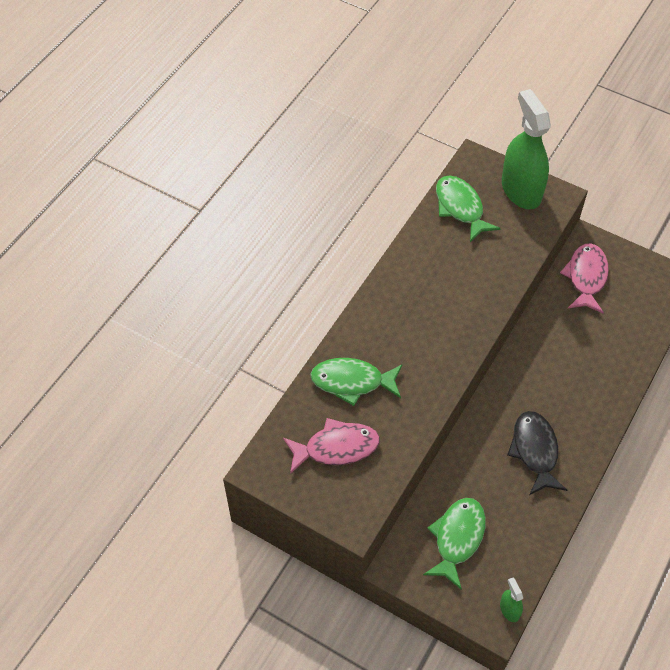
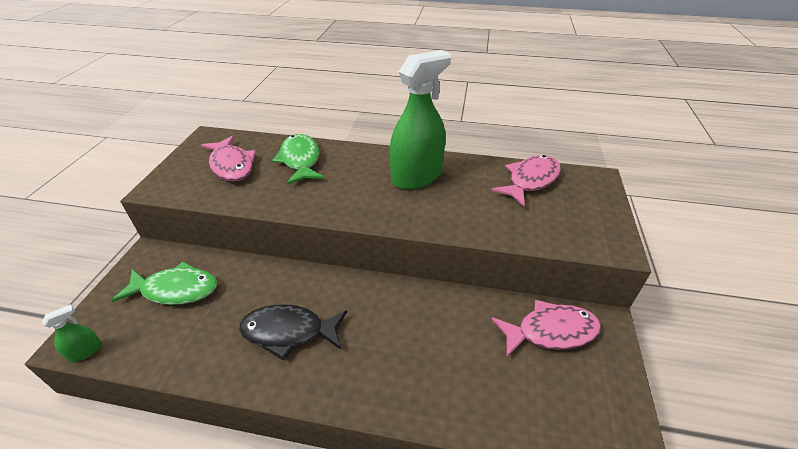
camera: 70 degrees right, 15 degrees down
green fish [436,175,501,242] -> pink fish [491,155,561,207]
green spray bottle [502,89,551,210] -> green spray bottle moved to [390,50,451,190]
black fish [507,411,567,495] -> black fish turned 150 degrees counterclockwise [239,304,347,360]

